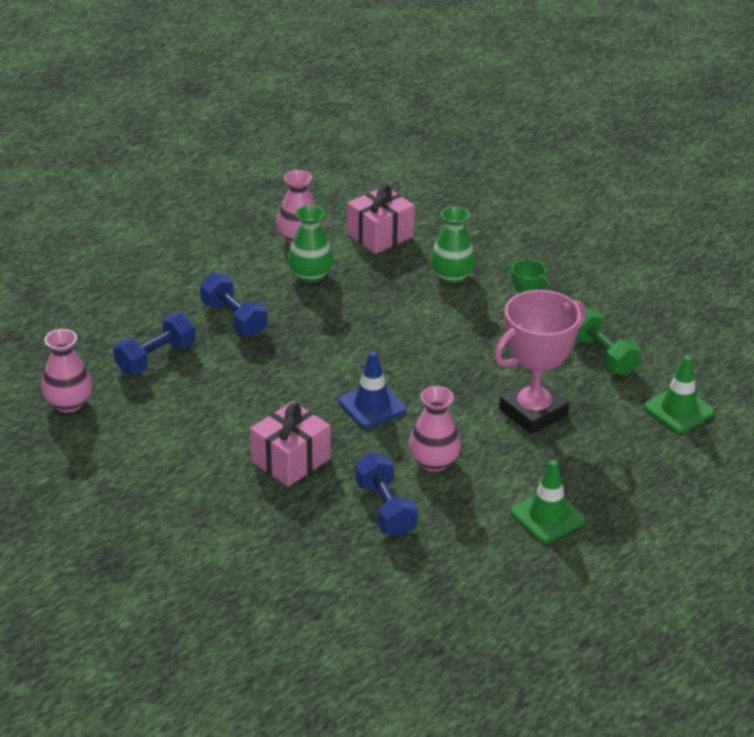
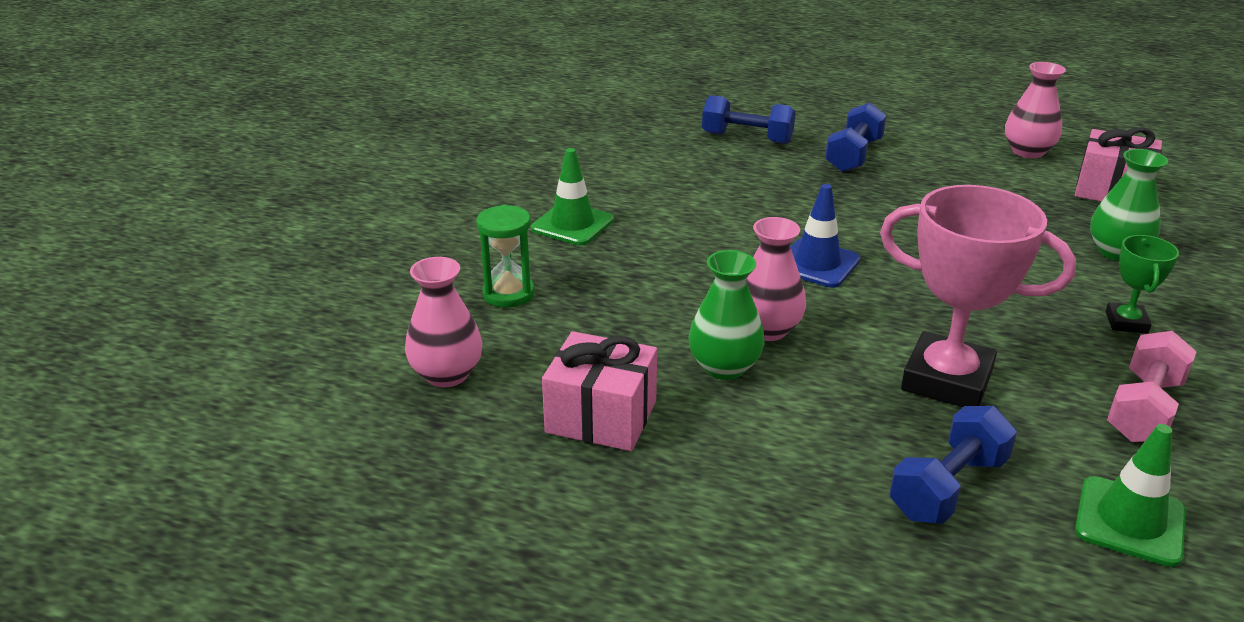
camera: 65 degrees right, 5 degrees down
pink vase [41,329,92,412] -> pink vase moved to [405,257,483,387]
pink gift [250,401,330,487] -> pink gift moved to [542,331,657,451]
green vase [288,205,334,283] -> green vase moved to [688,250,765,380]
blue dumbbell [355,452,418,536] -> blue dumbbell moved to [889,406,1017,524]
green traffic cone [510,460,586,543] -> green traffic cone moved to [531,148,614,245]
green dumbbell [575,308,641,376] -> pink dumbbell [1107,331,1197,442]
none -> green hourglass [476,205,535,308]

